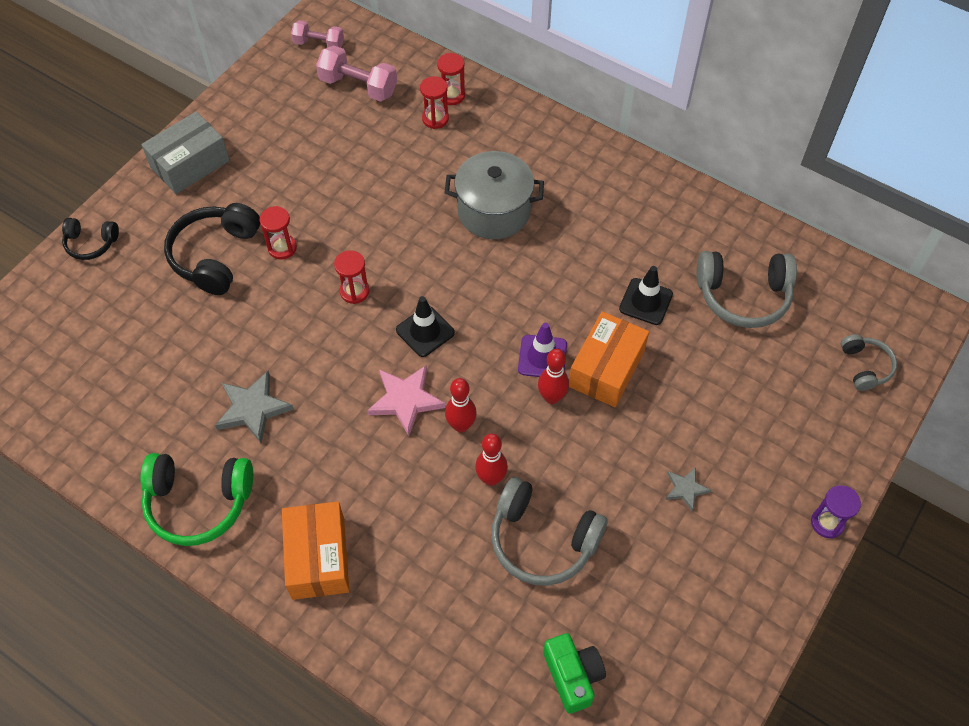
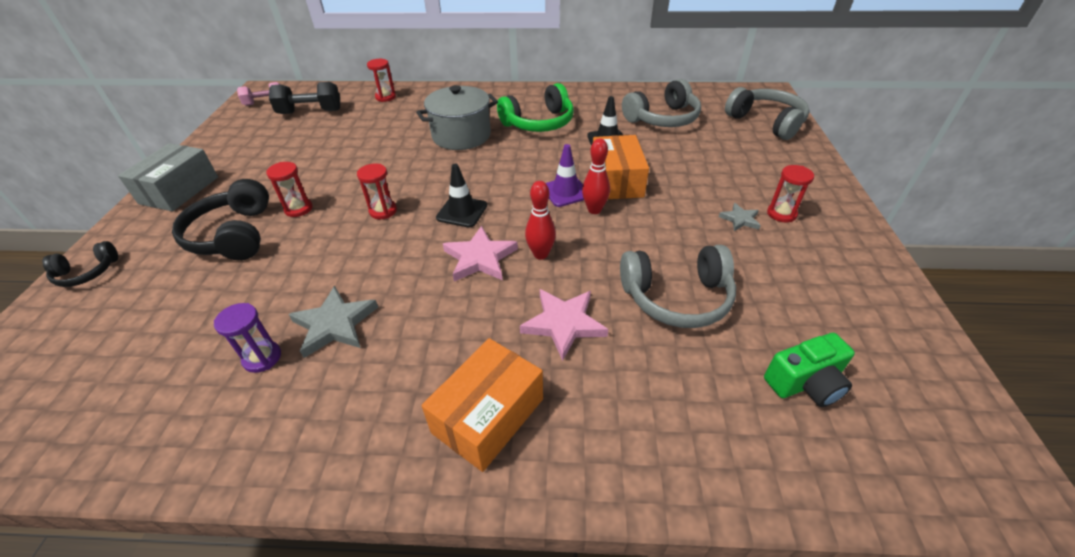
camera: 30 degrees left, 15 degrees down
green headphones [140,453,253,546] -> green headphones moved to [497,83,574,132]
orange box [282,501,349,600] -> orange box turned 75 degrees clockwise [422,338,543,472]
pink dumbbell [316,45,397,102] -> black dumbbell [269,82,340,114]
red hourglass [420,76,449,129] -> red hourglass moved to [767,165,814,222]
red bowling pin [475,433,508,486] -> none
green camera [543,633,606,714] -> green camera turned 120 degrees clockwise [764,333,855,407]
purple hourglass [811,485,861,539] -> purple hourglass moved to [214,303,281,373]
grey headphones [841,334,897,391] -> grey headphones [725,87,810,140], size x1.78
none -> pink star [520,289,608,361]

